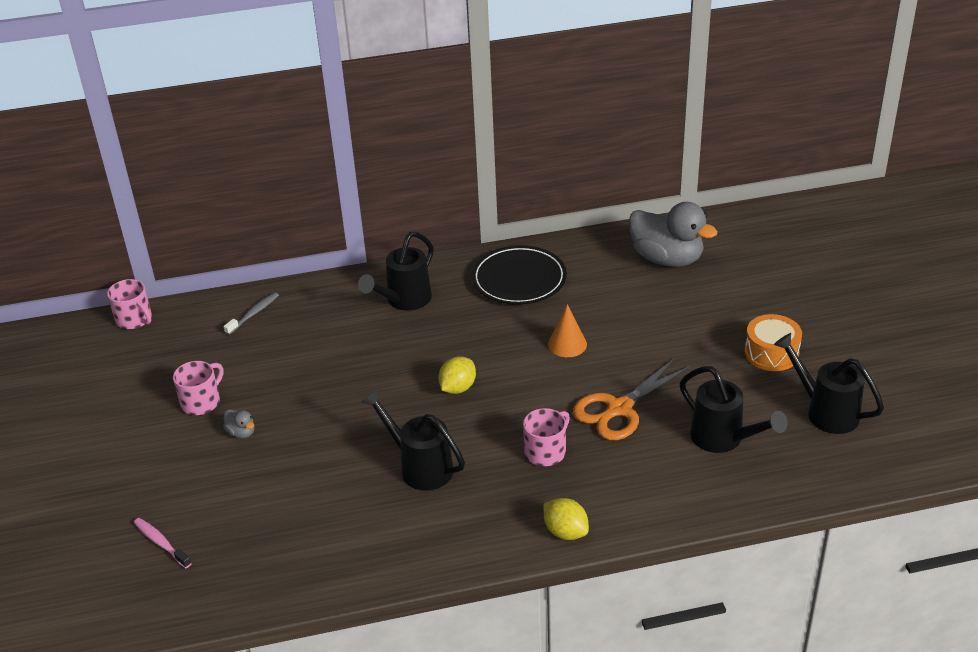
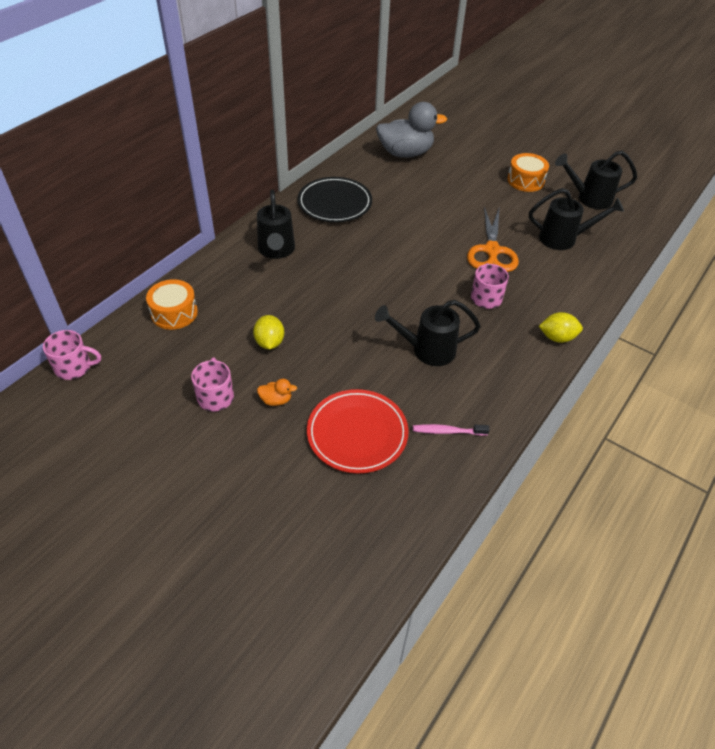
camera: 45 degrees left, 10 degrees up
pink toothbrush [134,518,192,568] -> pink toothbrush moved to [413,424,489,436]
grey duck [223,409,255,438] -> orange duck [257,379,297,406]
grey toothbrush [224,292,279,335] -> orange drum [146,279,198,330]
yellow lemon [438,356,476,394] -> yellow lemon moved to [253,315,284,349]
orange cone [548,304,587,357] -> none
none -> red plate [307,389,409,474]

